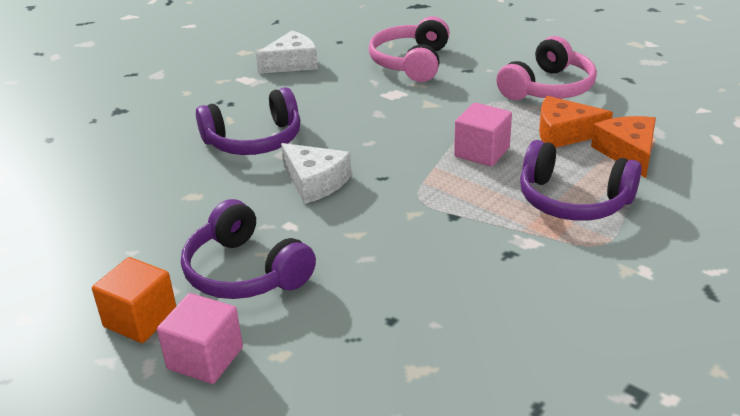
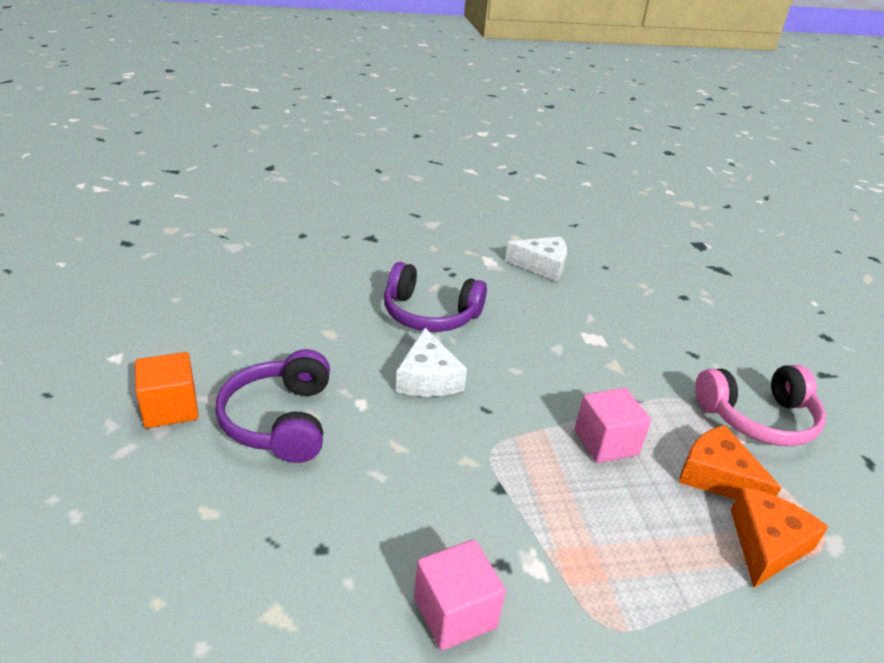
camera: 35 degrees right, 0 degrees up
pink cube [157,293,243,384] -> pink cube moved to [414,540,506,651]
pink headphones [369,16,450,82] -> none
purple headphones [520,140,642,221] -> none

